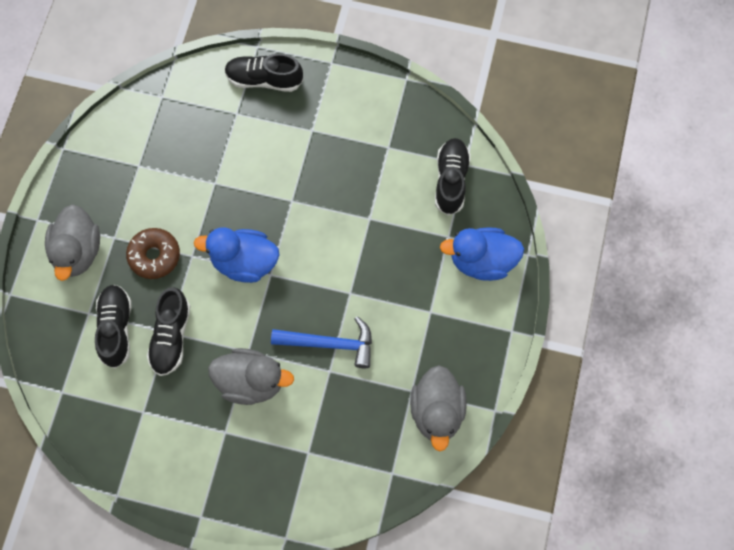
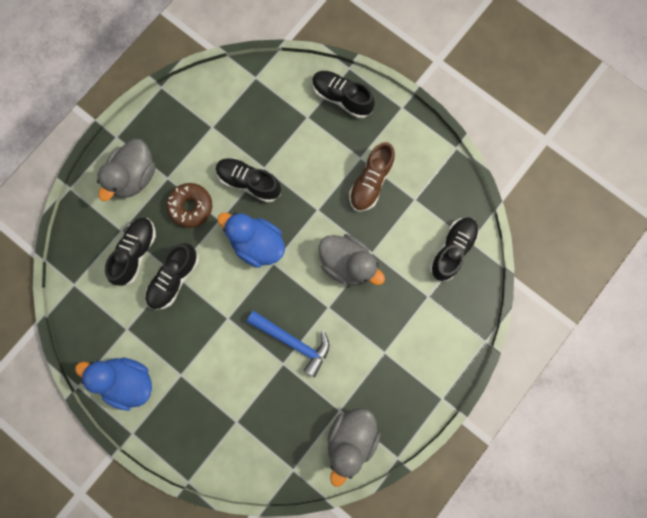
camera: 25 degrees right, 10 degrees up
grey duck [208,348,294,405] -> grey duck moved to [319,234,385,285]
blue duck [440,227,524,281] -> blue duck moved to [75,358,152,411]
none -> black shoe [216,158,281,203]
none -> brown shoe [349,142,395,212]

